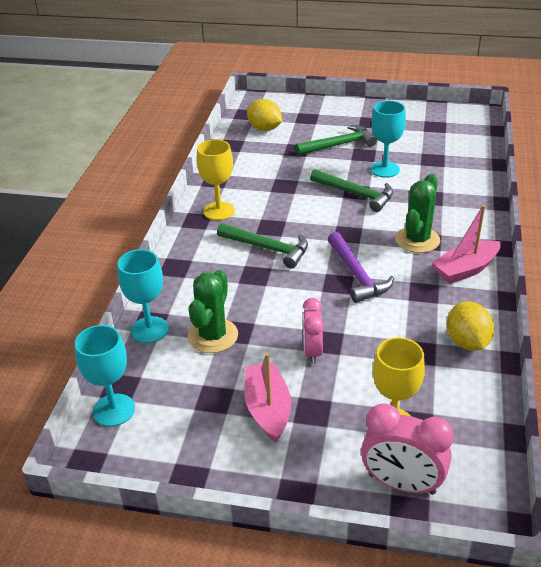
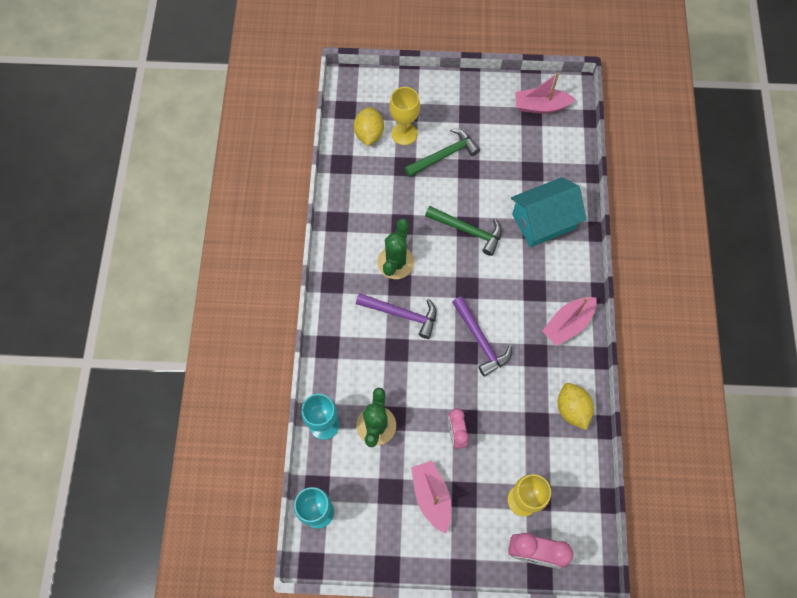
camera: 10 degrees left, 30 degrees up
yellow goblet [196,139,235,220] -> yellow goblet moved to [389,87,420,145]
green hammer [217,223,308,269] -> purple hammer [356,293,437,339]
yellow lemon [247,99,282,131] -> yellow lemon turned 60 degrees clockwise [354,107,384,146]
turquoise goblet [370,101,406,178] -> none
green cactus [395,174,440,253] -> green cactus moved to [377,219,415,279]
none -> turquoise house [511,177,587,247]
none -> pink boat [515,72,575,114]

